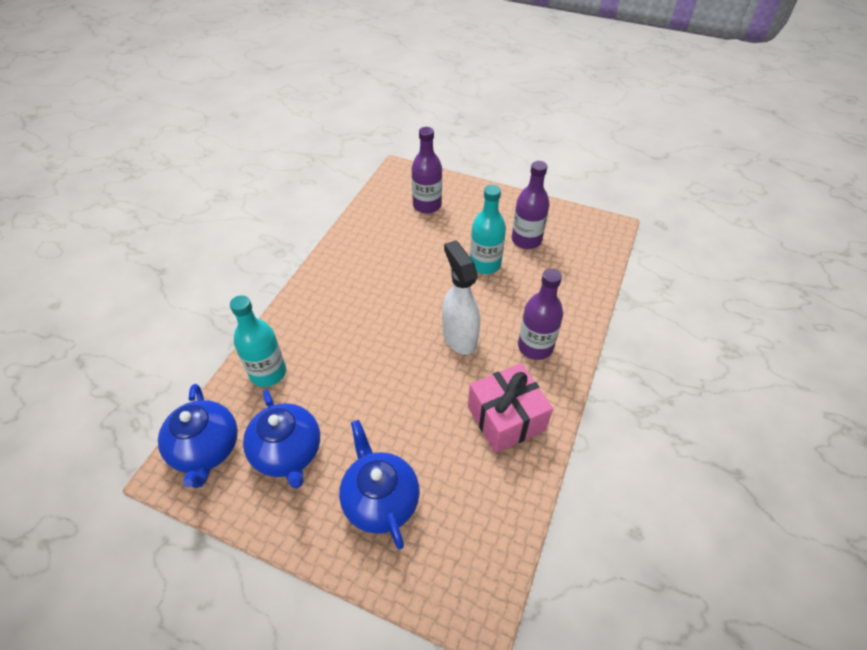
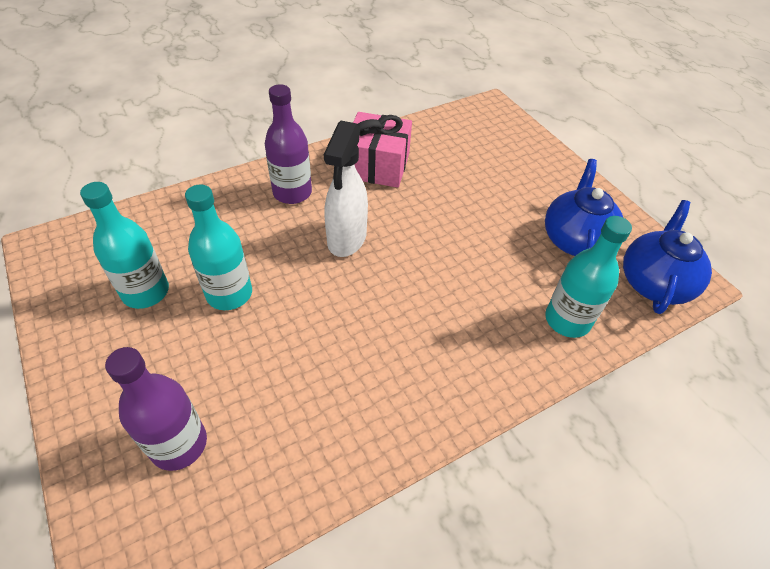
camera: 145 degrees left, 0 degrees up
blue teapot [339,420,420,549] -> none
purple bottle [512,161,549,249] -> turquoise bottle [80,182,169,309]

